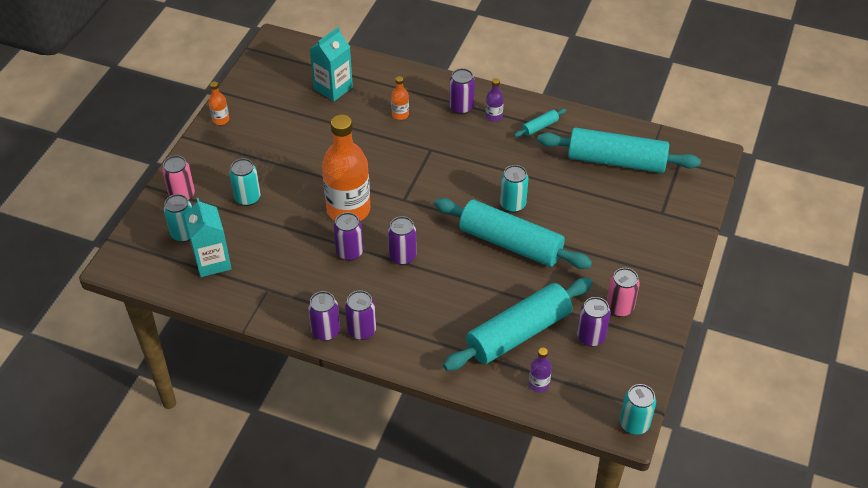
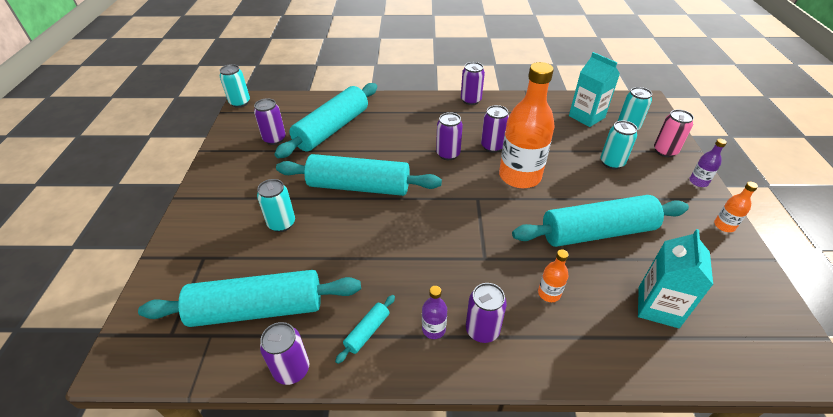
camera: 160 degrees right, 5 degrees down
purple can [345,290,376,340] -> purple can moved to [260,322,309,385]
turquoise can [500,165,528,213] -> turquoise can moved to [257,179,295,232]
purple bottle [529,347,552,392] -> purple bottle moved to [690,139,727,187]
pink can [606,268,640,317] -> none
none -> turquoise rolling pin [512,195,689,247]

